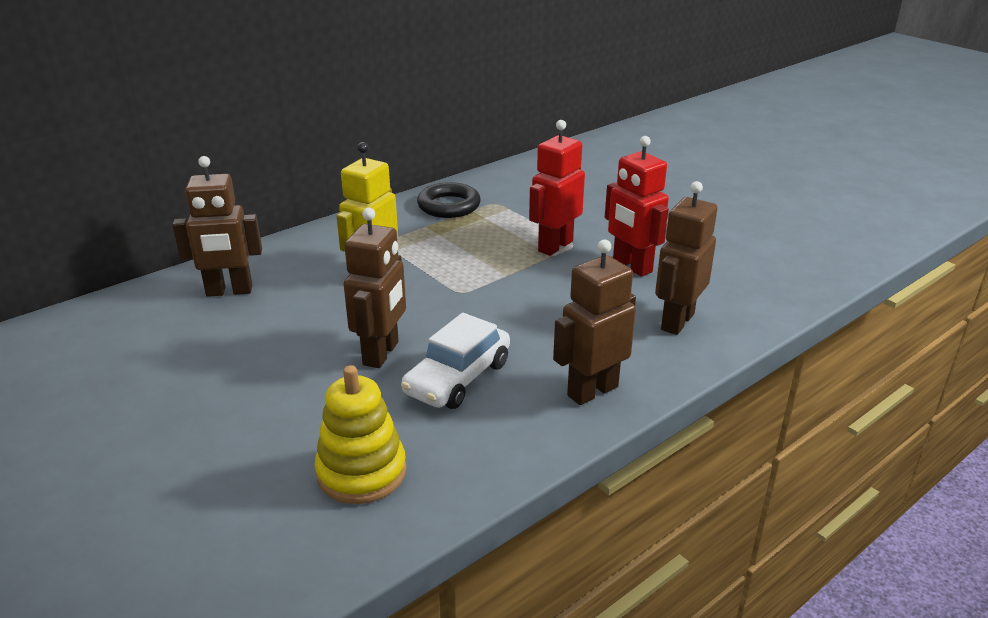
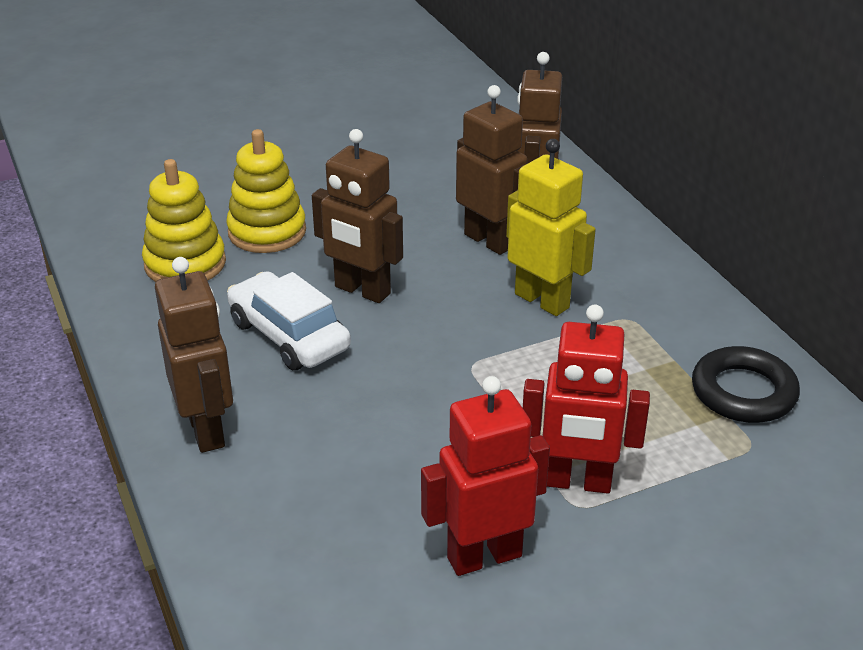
camera: 105 degrees right, 5 degrees up
red robot [529,120,585,256] -> red robot turned 135 degrees clockwise [523,304,650,494]
brown robot [655,181,717,335] -> brown robot moved to [456,85,527,255]
none -> yellow stacking toy [226,129,306,253]

